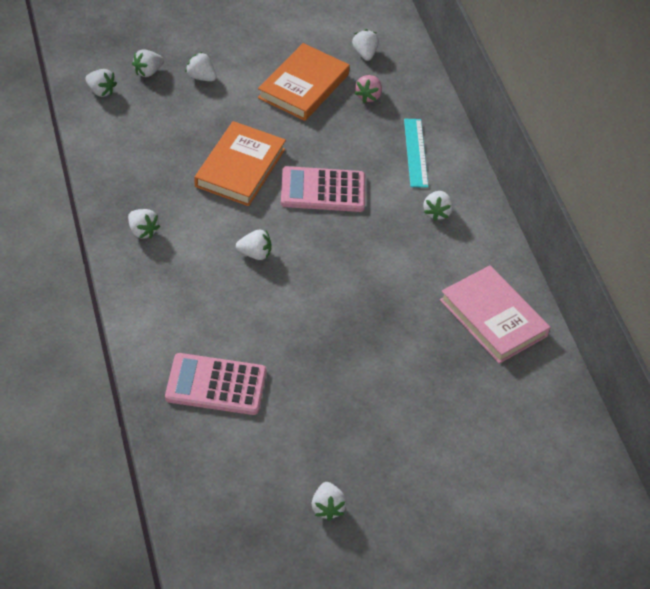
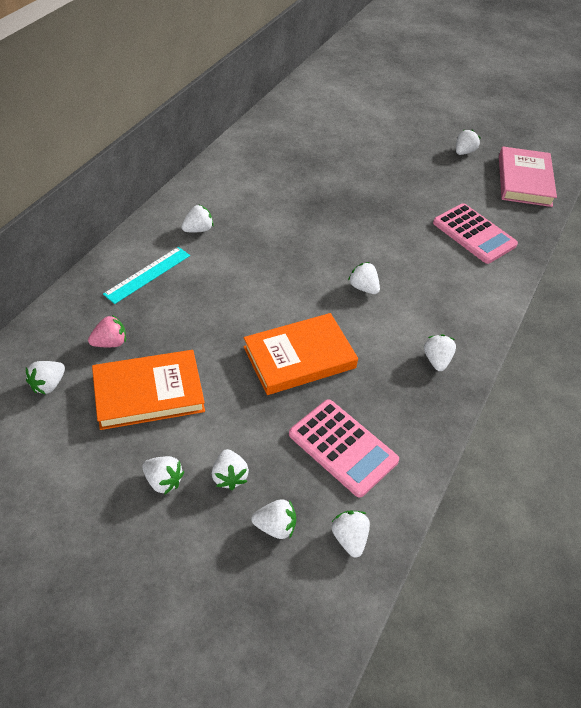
camera: 135 degrees left, 0 degrees up
pink calculator [281,166,365,212] -> pink calculator moved to [289,399,399,498]
pink book [440,265,551,364] -> pink book moved to [499,146,557,207]
none -> white strawberry [142,456,184,495]

